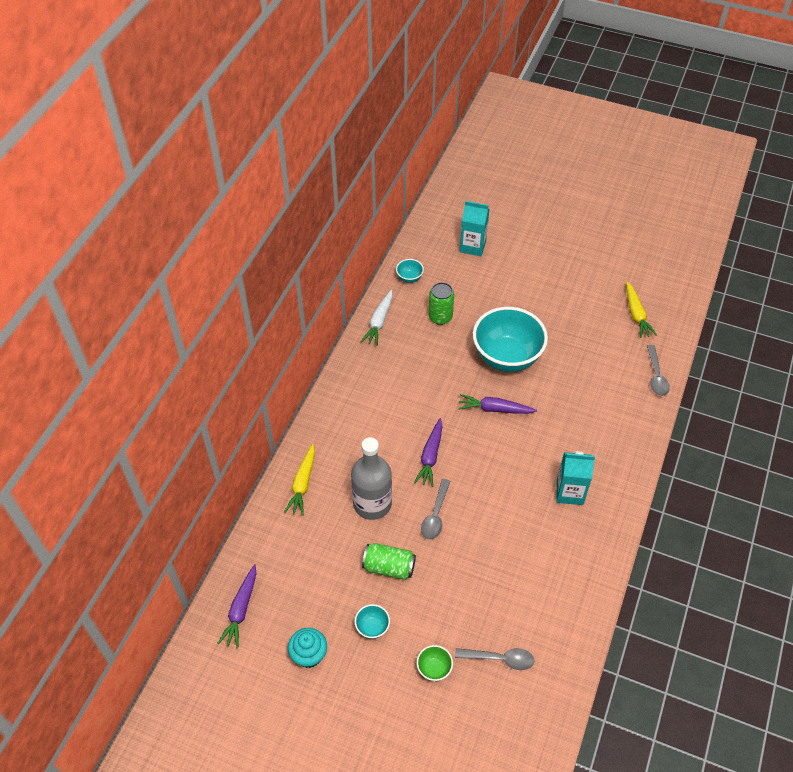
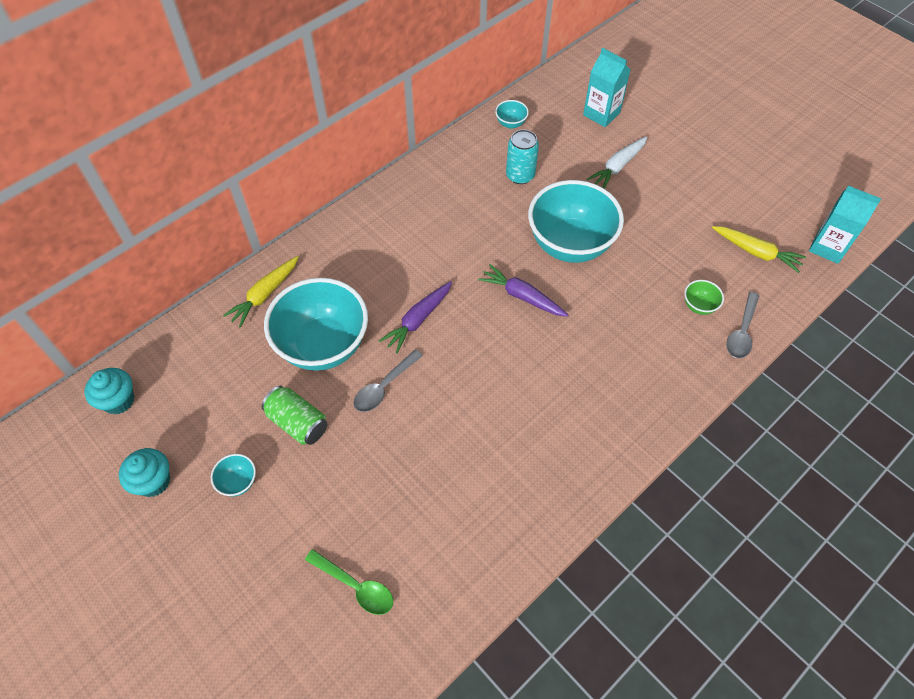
camera: 25 degrees right, 5 degrees up
purple carrot [217,564,256,648] -> turquoise cupcake [85,368,134,415]
grey bottle [351,437,392,520] -> turquoise bowl [264,278,368,371]
white carrot [361,290,393,346] -> white carrot moved to [587,136,647,189]
green bowl [417,645,453,681] -> green bowl moved to [684,280,724,315]
green can [429,282,454,325] -> turquoise can [506,129,539,184]
grey spoon [455,648,535,670] -> green spoon [305,549,393,615]
turquoise carton [556,451,595,505] -> turquoise carton moved to [809,185,881,264]
yellow carrot [626,282,657,338] -> yellow carrot turned 75 degrees counterclockwise [712,226,806,273]

